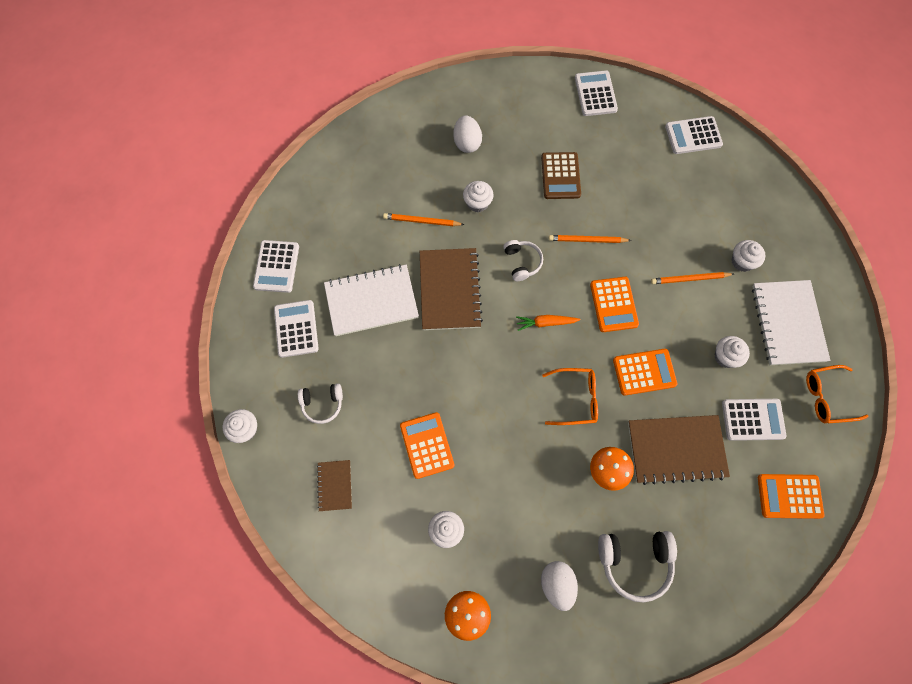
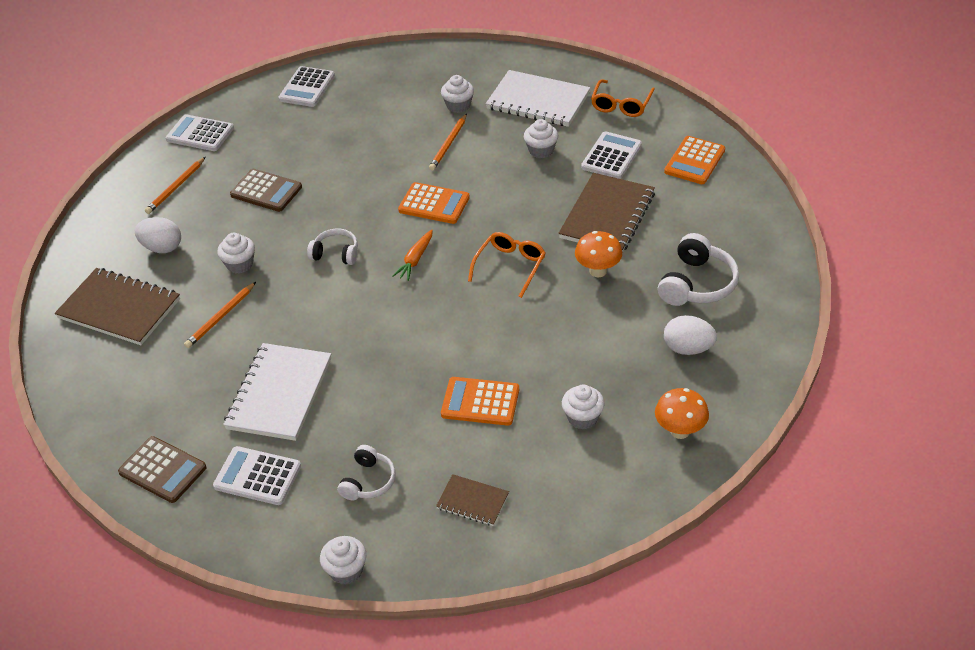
camera: 60 degrees left, 25 degrees down
white calculator [253,240,299,293] -> brown calculator [118,436,206,503]
brown notebook [420,248,483,330] -> brown notebook moved to [55,268,180,345]
orange pencil [549,235,632,243] -> orange pencil moved to [145,157,205,214]
orange calculator [613,349,677,396] -> none

